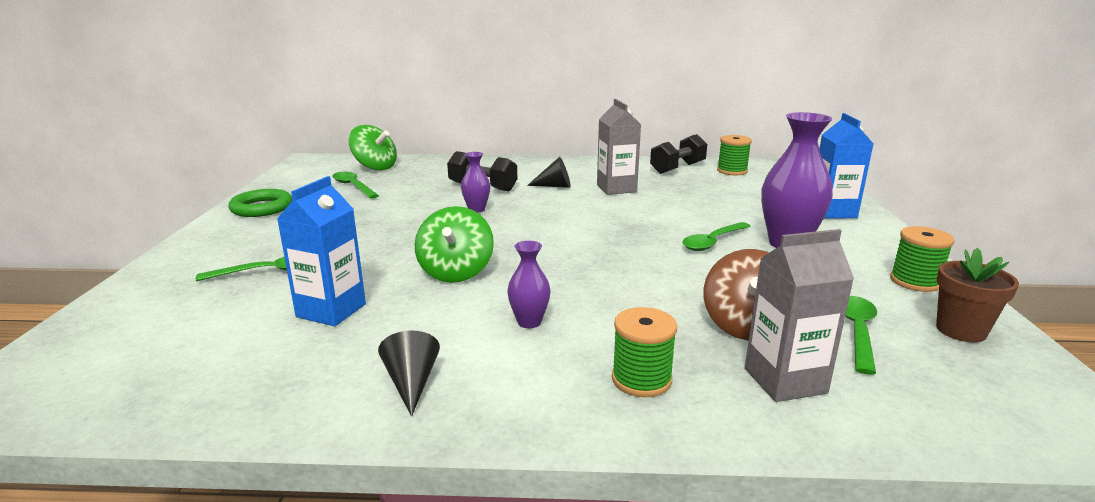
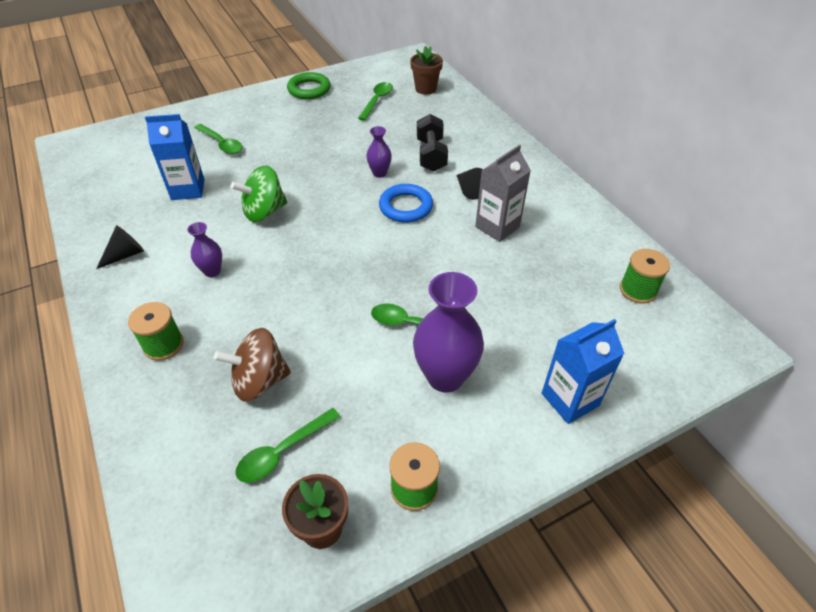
camera: 60 degrees right, 25 degrees up
green spinning top [349,125,397,171] -> brown flower pot [410,46,443,95]
black dumbbell [650,134,707,174] -> none
grey carton [745,229,854,402] -> none
green spoon [845,296,877,375] -> green spoon turned 150 degrees clockwise [235,408,340,483]
none -> blue ring [379,184,433,223]

